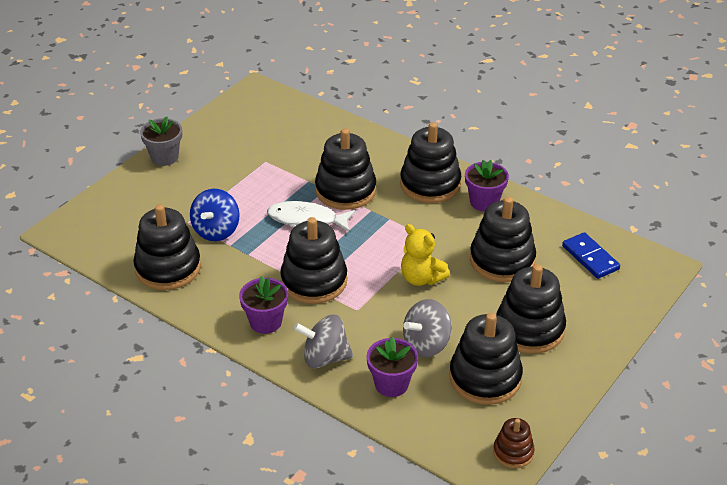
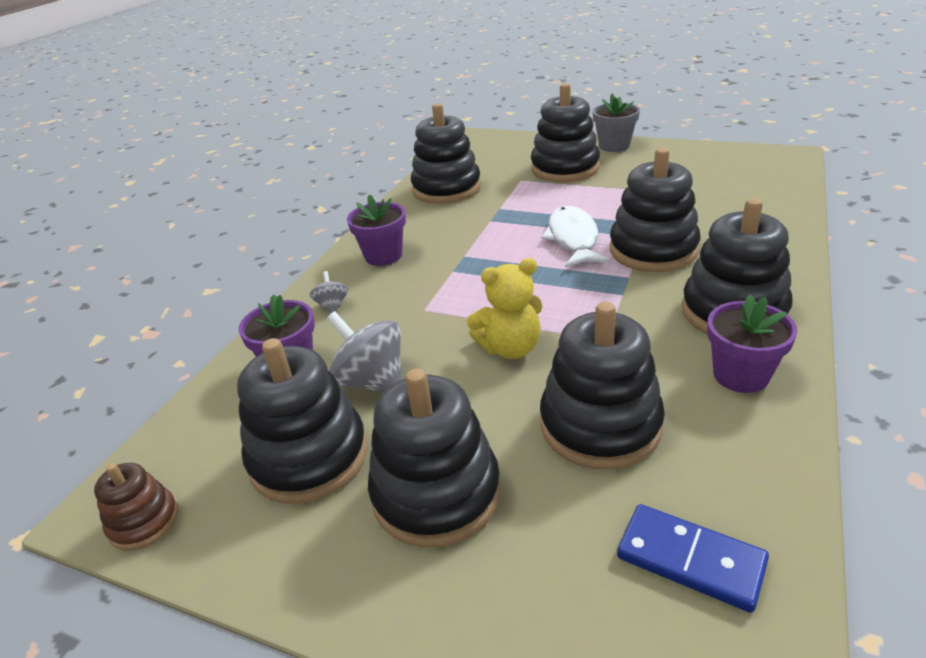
camera: 80 degrees right, 5 degrees down
blue spinning top [190,189,240,241] -> none
black stacking toy [280,217,347,304] -> black stacking toy moved to [531,83,600,182]
grey spinning top [294,315,353,368] -> grey spinning top [310,271,348,313], size x0.52
yellow teddy bear [401,224,450,286] -> yellow teddy bear turned 135 degrees counterclockwise [467,258,543,359]
blue domino [562,232,620,279] -> blue domino turned 75 degrees clockwise [617,504,769,613]

